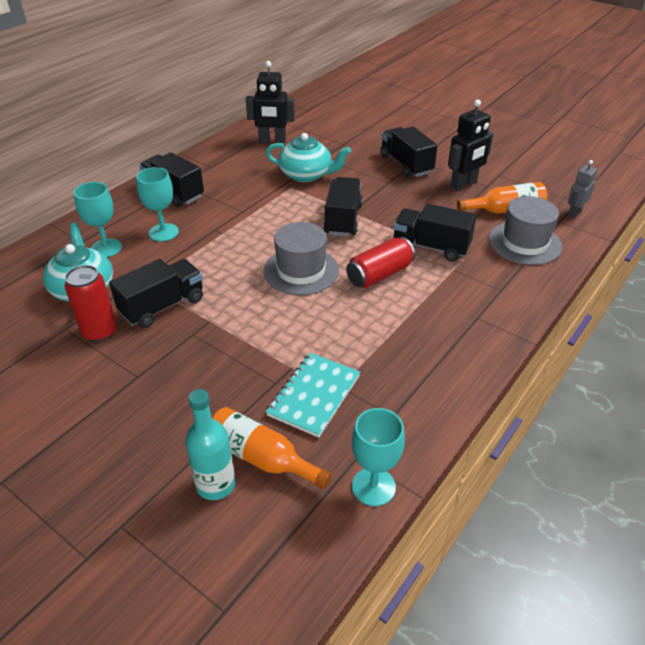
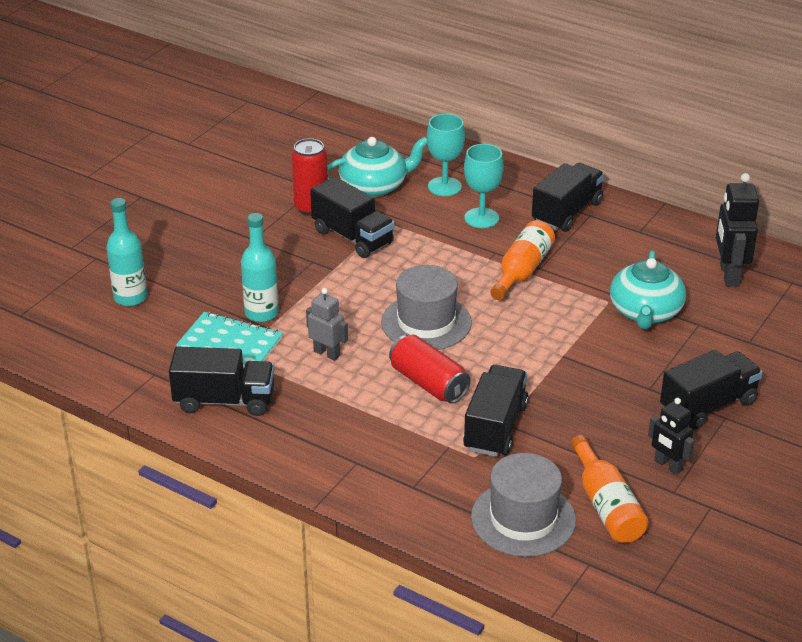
camera: 85 degrees right, 5 degrees down
orange bottle [212,407,332,489] -> orange bottle moved to [491,221,555,300]
black truck [323,177,363,236] -> black truck moved to [169,346,274,416]
turquoise goblet [352,408,405,506] -> none
black robot [448,99,494,191] -> black robot [648,398,695,475], size x0.64
grey robot [567,160,598,219] -> grey robot moved to [306,288,348,361]
none -> turquoise bottle [241,213,279,322]

